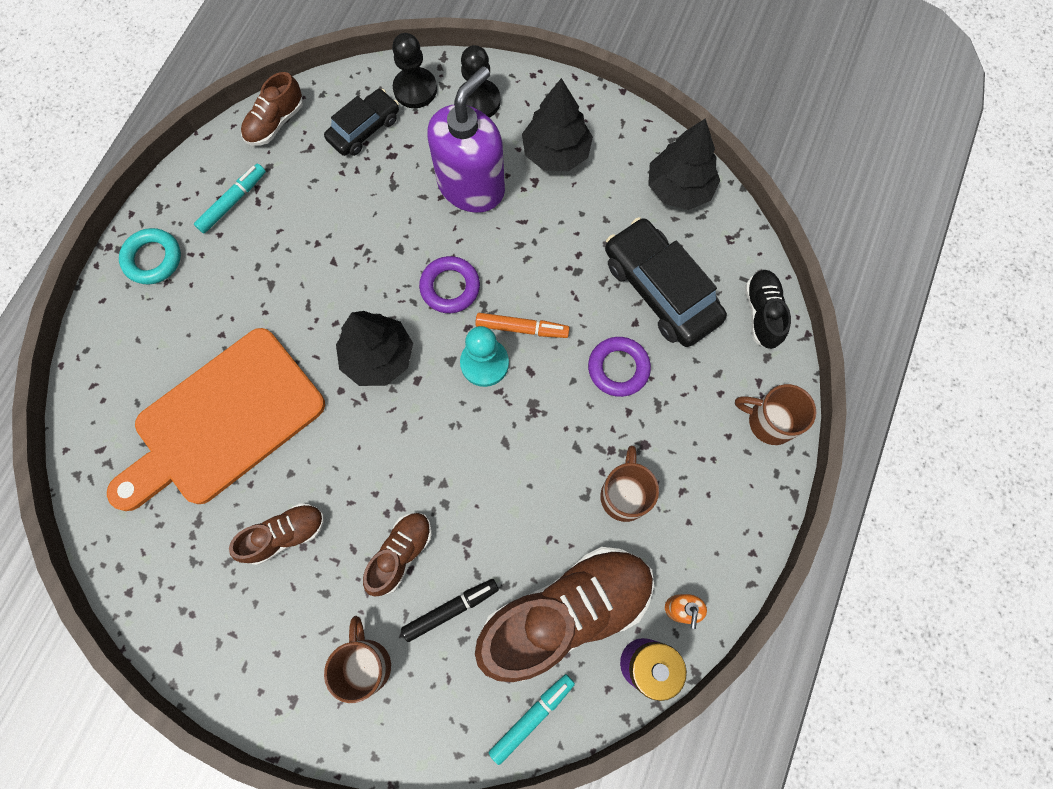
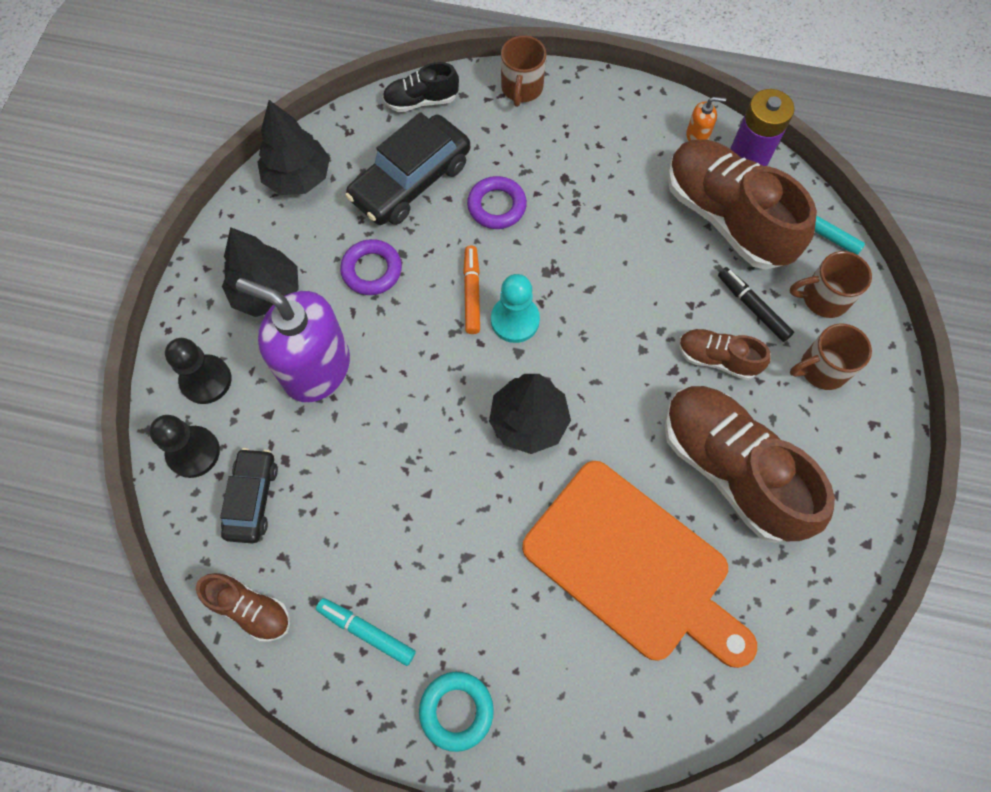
camera: 100 degrees left, 5 degrees down
brown shoe [229,503,324,565] -> brown shoe [664,386,835,543], size x2.02
black car [324,89,399,156] -> black car turned 60 degrees clockwise [220,448,278,543]
purple ring [419,256,480,313] -> purple ring moved to [340,239,402,295]
brown mug [600,446,659,522] -> brown mug moved to [790,251,872,318]

